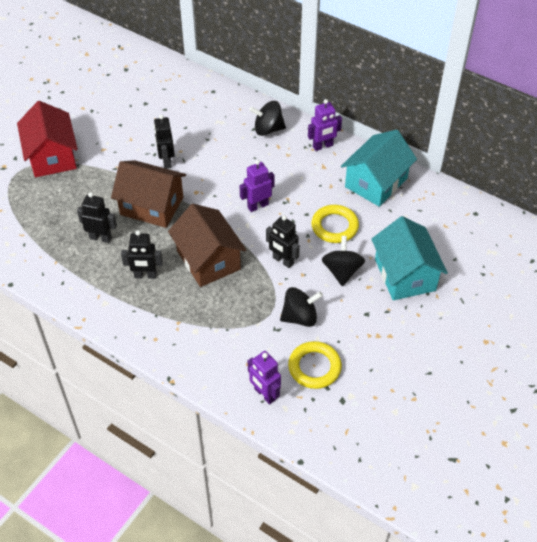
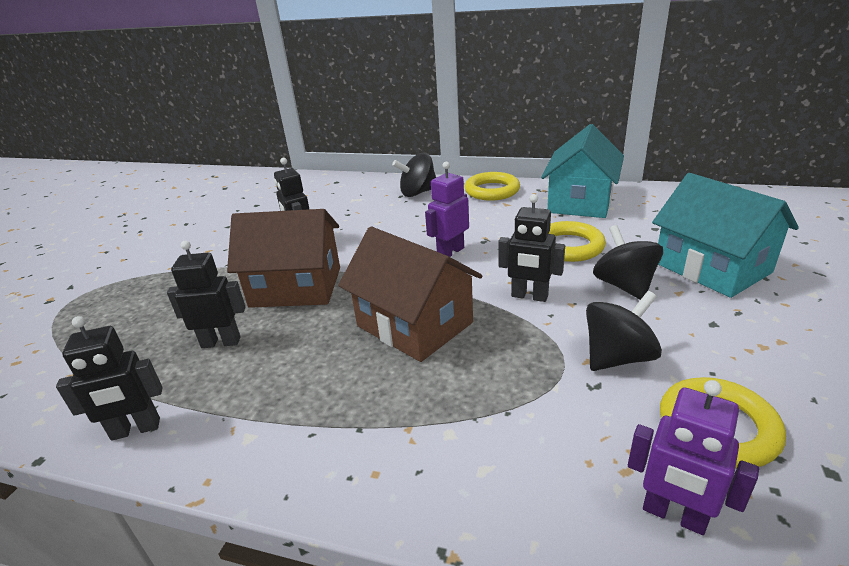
camera: 15 degrees left, 20 degrees down
red house [17,101,78,177] -> none
black robot [121,230,163,279] -> black robot moved to [56,316,163,441]
purple robot [308,99,342,151] -> yellow ring [464,172,520,201]

